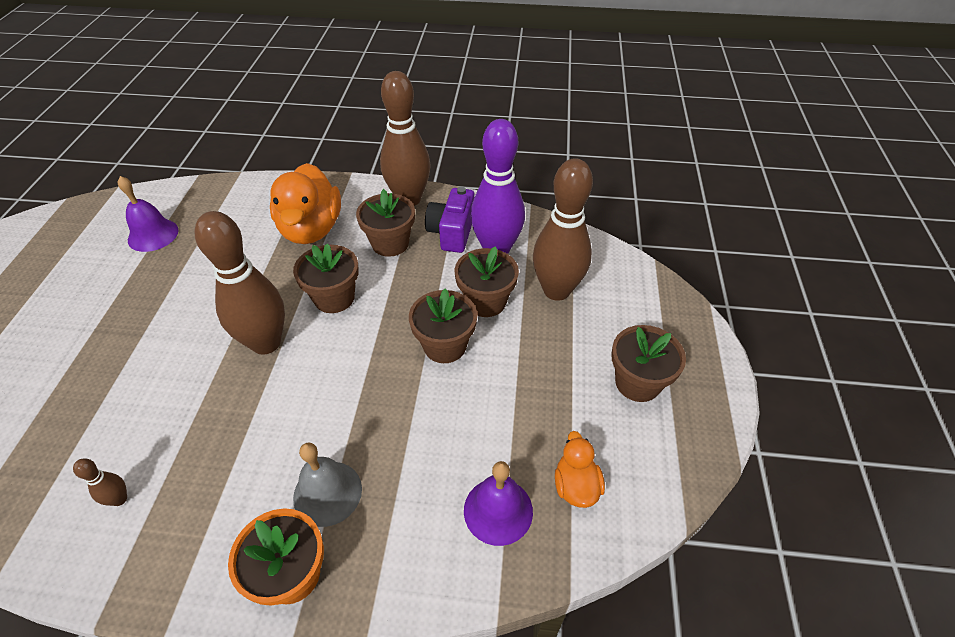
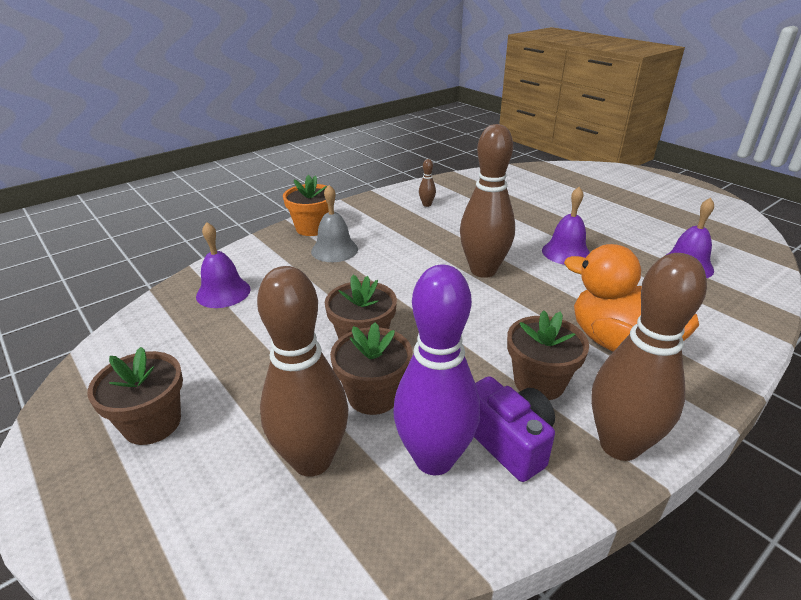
camera: 135 degrees right, 15 degrees down
brown flower pot [293,243,359,313] -> none
orange duck [555,431,605,508] -> none
none -> purple bell [542,187,590,265]

